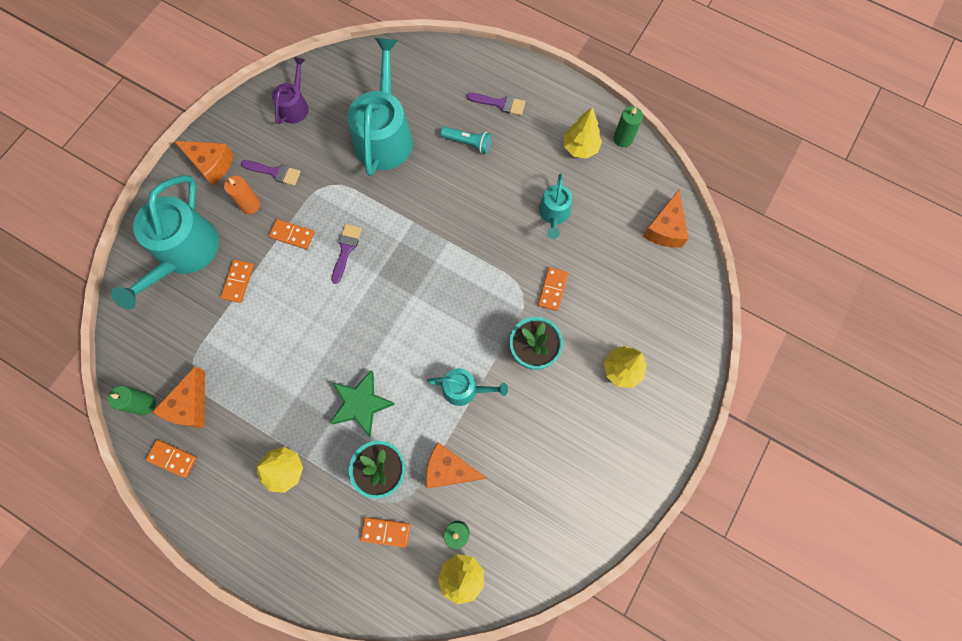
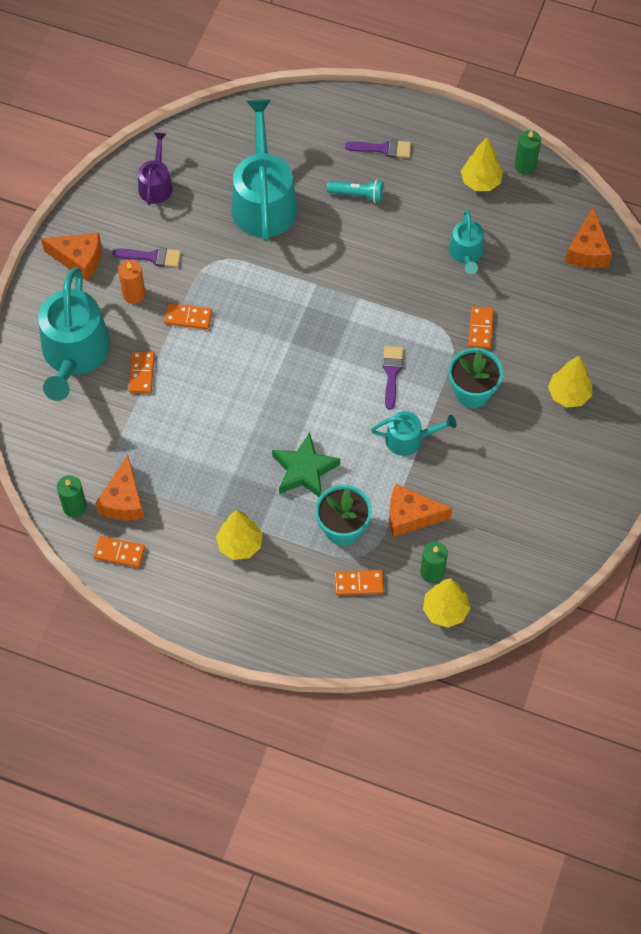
camera: 10 degrees left, 10 degrees down
purple brush [332,224,362,284] -> purple brush moved to [382,346,404,410]

